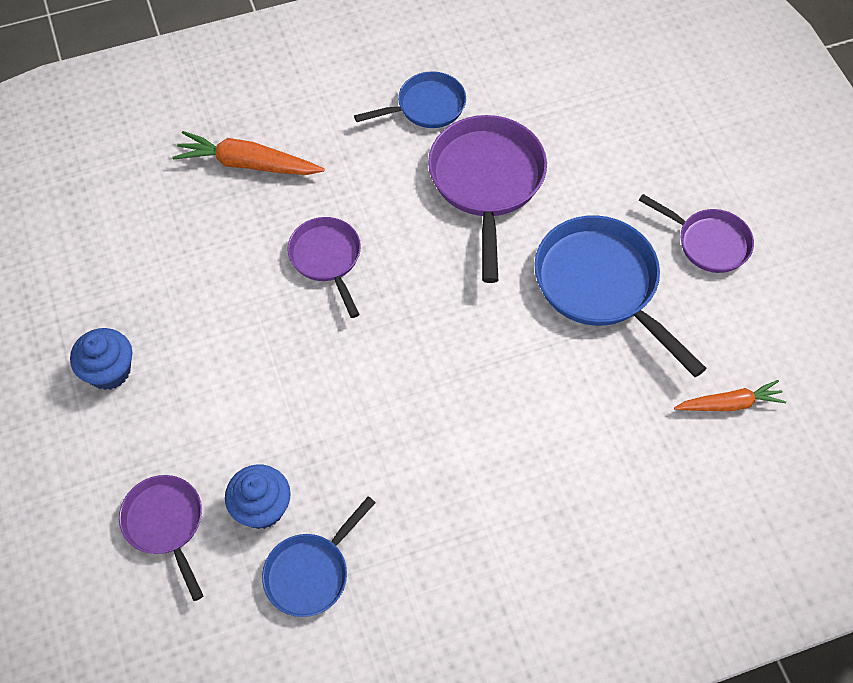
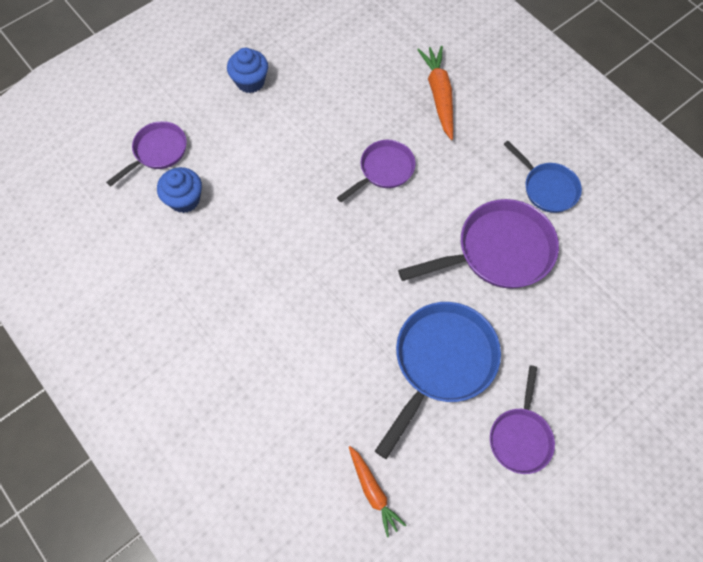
camera: 70 degrees right, 5 degrees up
blue pan [262,496,376,617] -> none

